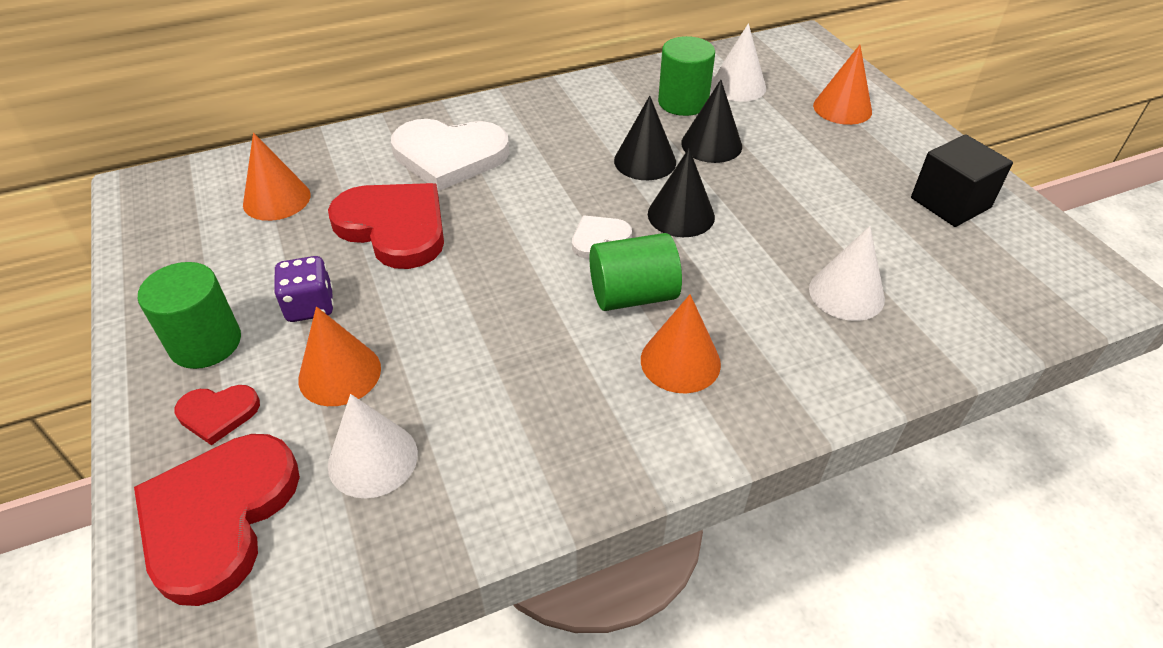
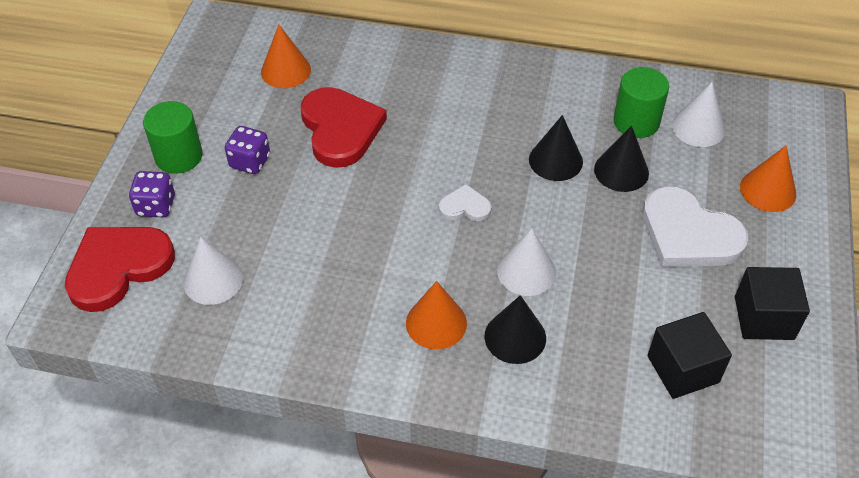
camera: 35 degrees right, 5 degrees up
red heart [174,385,260,445] -> purple dice [129,171,175,217]
orange cone [298,306,381,406] -> none
white heart [391,119,509,191] -> white heart moved to [642,186,749,267]
green cylinder [590,233,682,311] -> none
black cone [648,149,715,237] -> black cone moved to [485,295,546,364]
white cone [809,226,885,321] -> white cone moved to [497,228,556,296]
none -> black cube [648,312,732,399]

